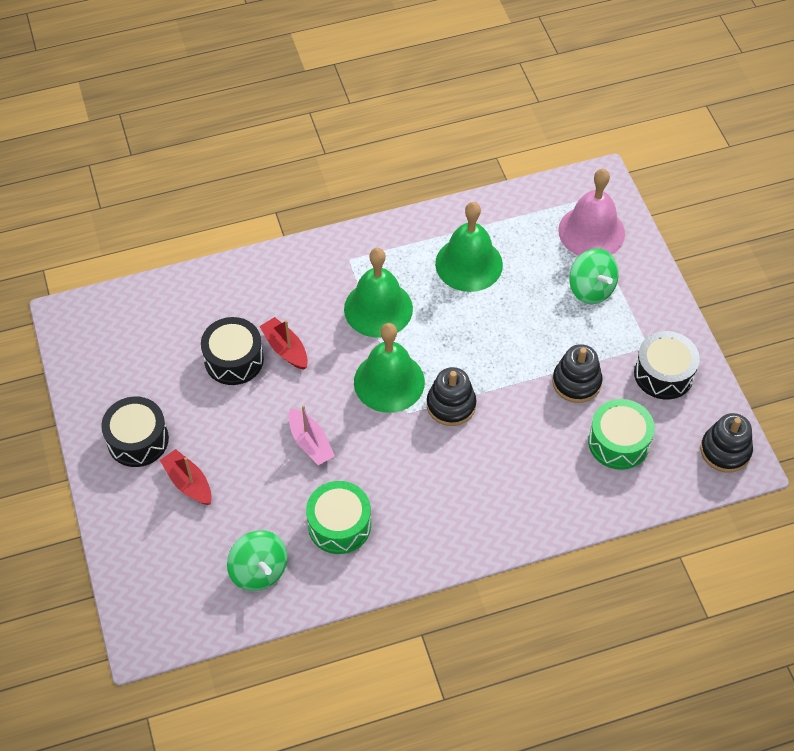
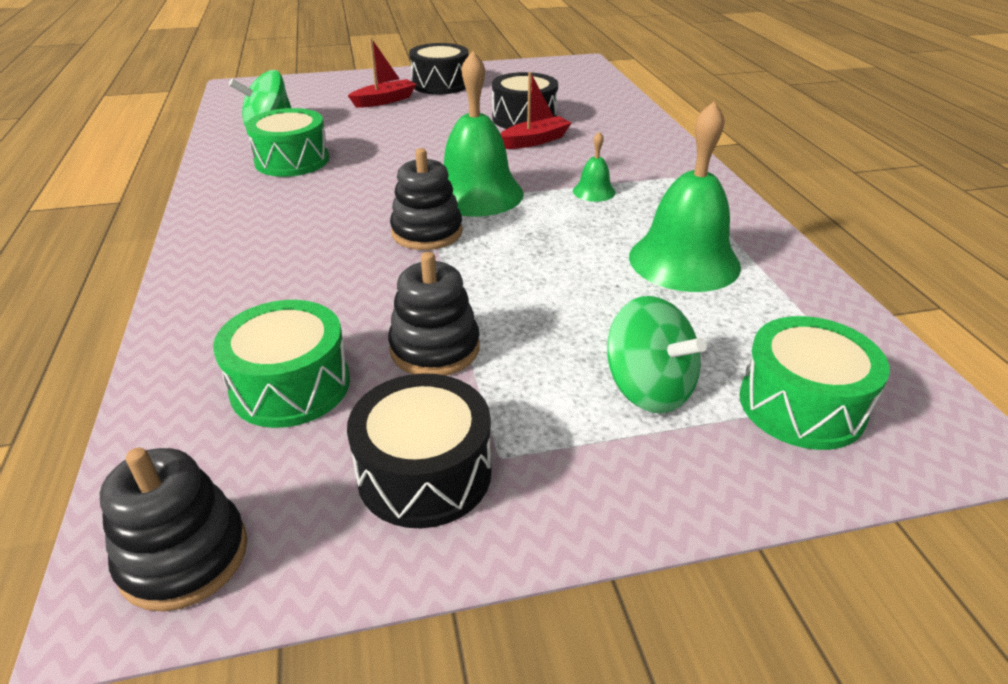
camera: 95 degrees right, 20 degrees down
pink boat [288,405,335,465] -> none
green bell [344,248,413,338] -> green bell [573,131,615,202], size x0.46
pink bell [558,169,625,256] -> green drum [739,316,890,450]
green spinning top [569,248,619,304] -> green spinning top turned 105 degrees counterclockwise [607,296,707,414]

